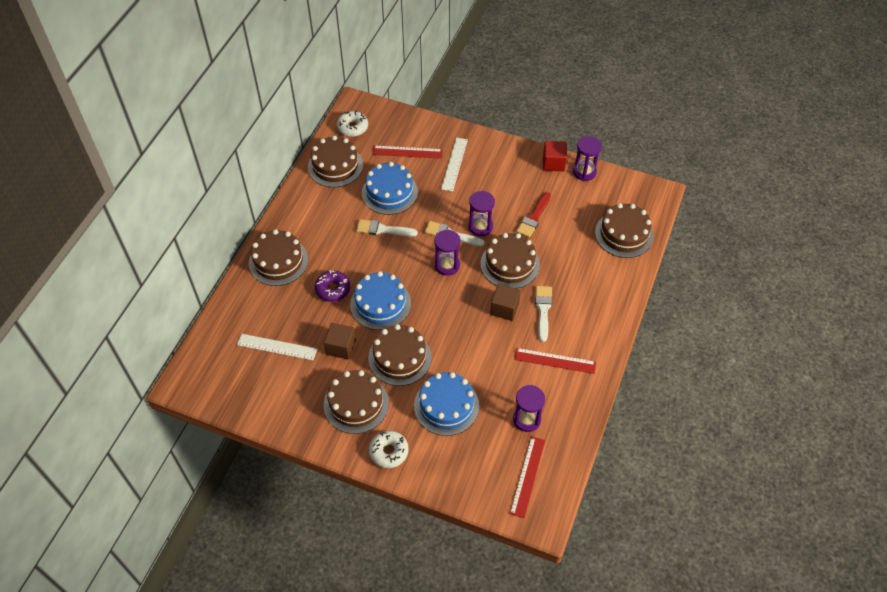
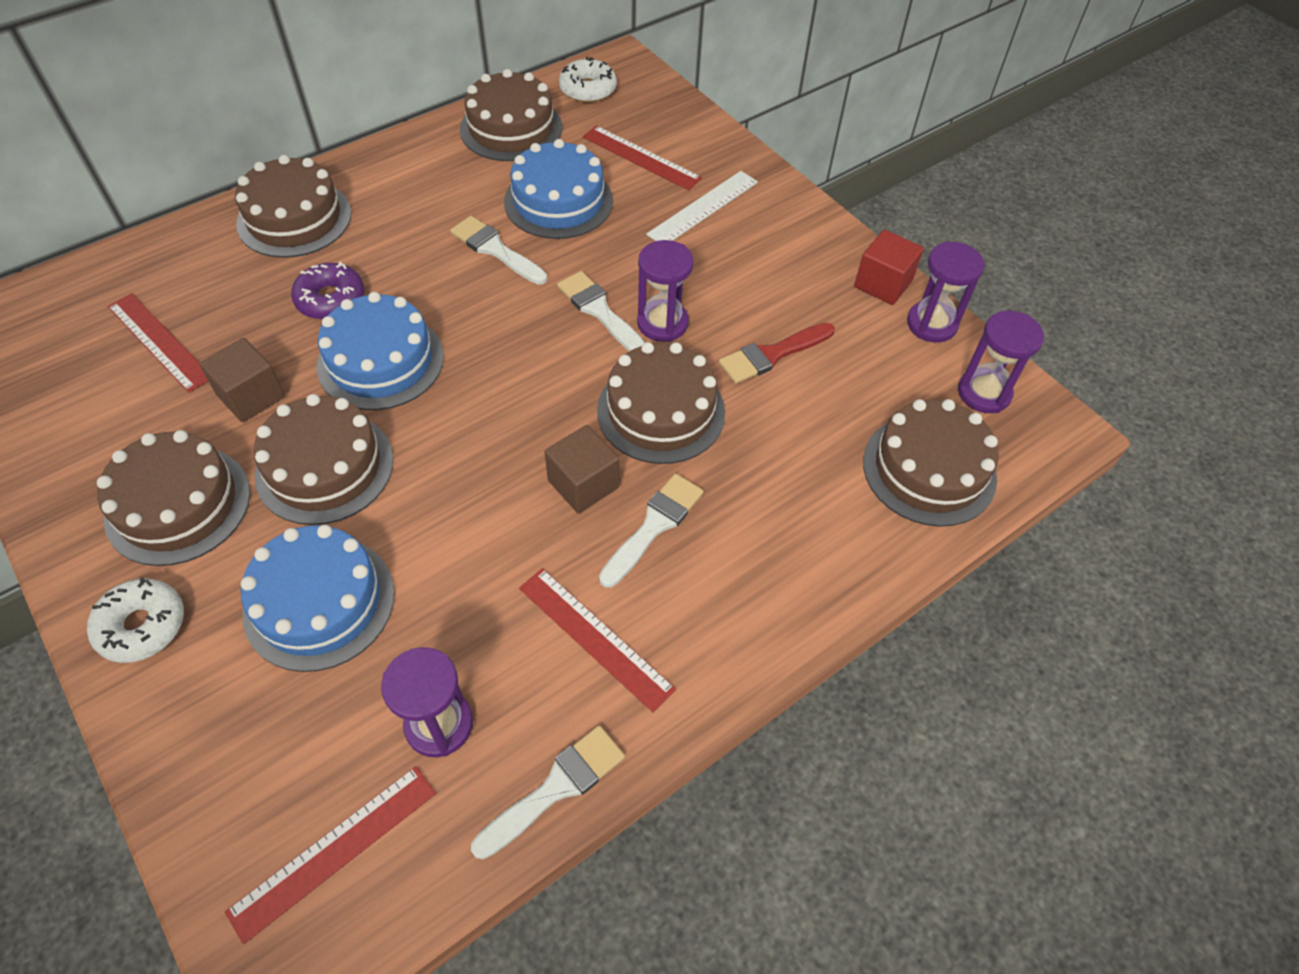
camera: 30 degrees right, 0 degrees up
white ruler [237,334,317,360] -> red ruler [108,293,208,393]
purple hourglass [434,229,461,276] -> purple hourglass moved to [957,311,1044,413]
none -> white brush [471,726,625,859]

